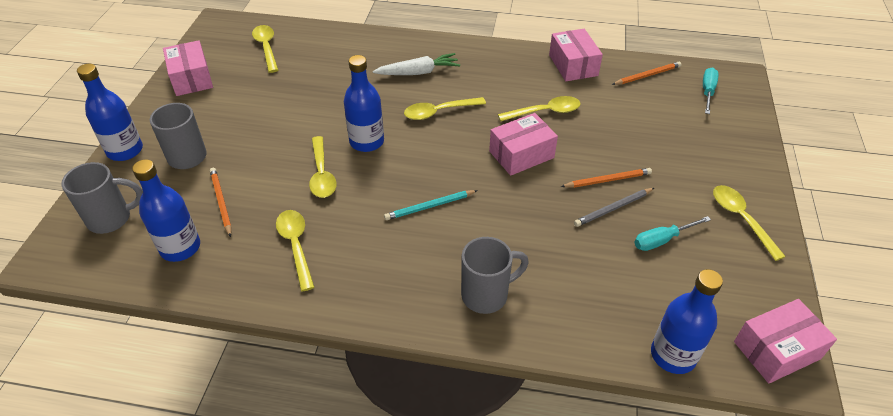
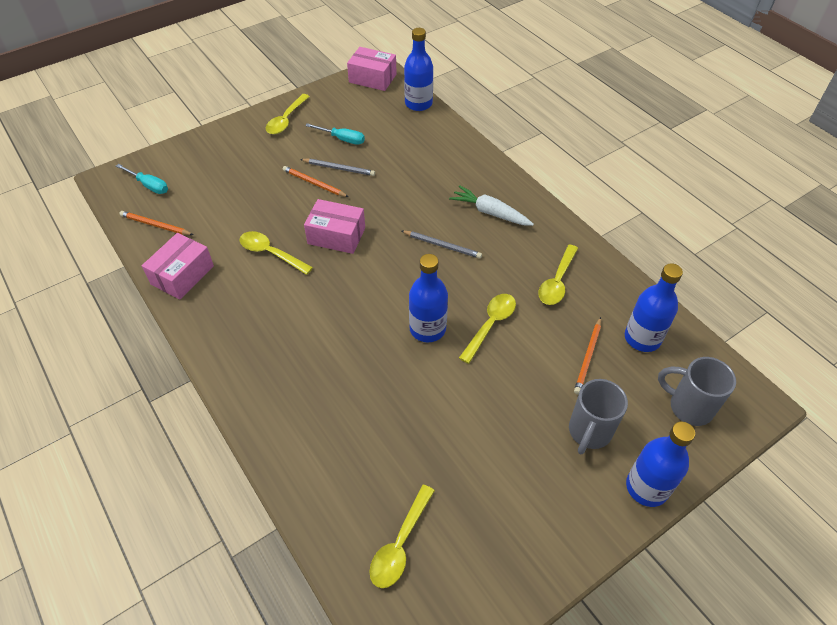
camera: 135 degrees left, 5 degrees up
pink box [163,40,213,96] -> none
white carrot [373,53,460,75] -> white carrot moved to [449,185,534,226]
turquoise pencil [384,190,478,220] -> grey pencil [402,231,482,259]
yellow spoon [404,97,486,120] -> none
grey mug [461,237,529,314] -> none
turquoise screwdriver [703,67,719,114] -> turquoise screwdriver turned 120 degrees counterclockwise [116,164,168,194]

